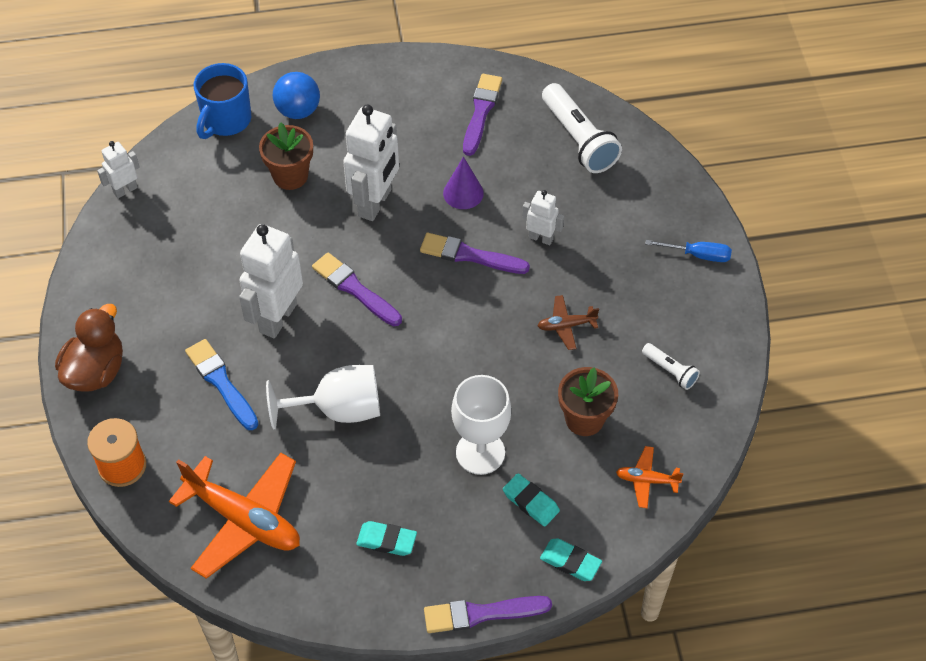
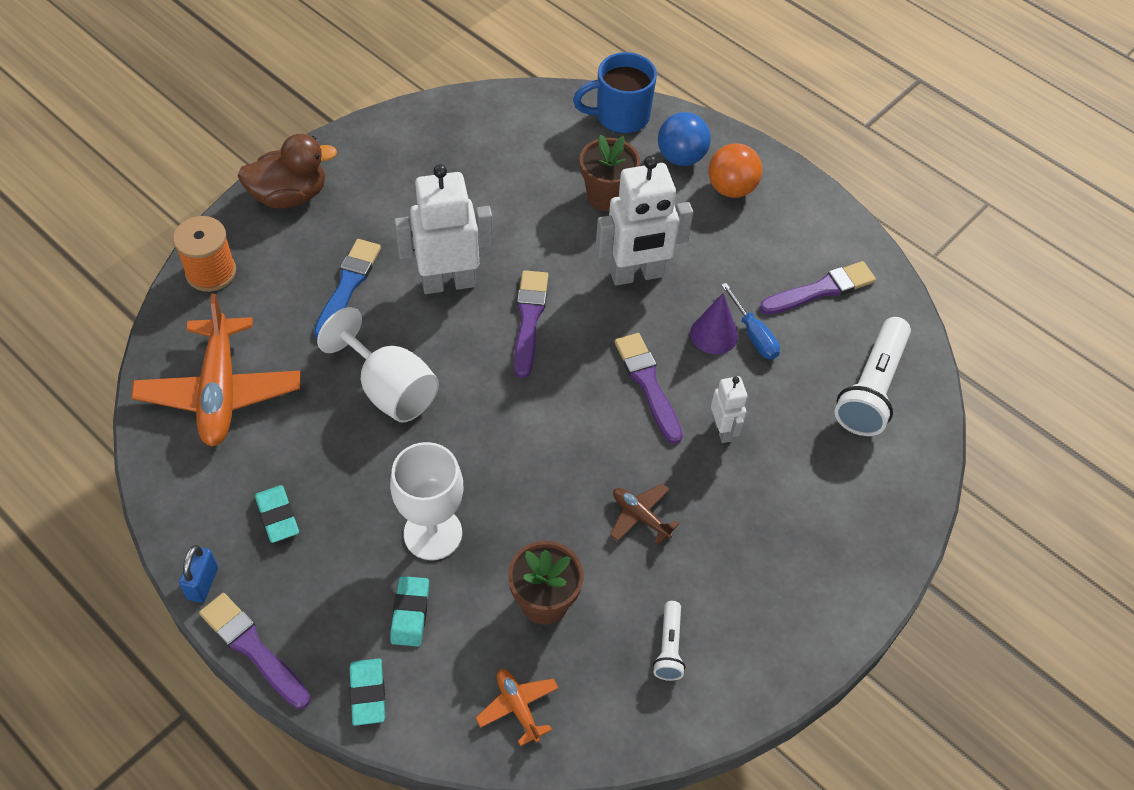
camera: 50 degrees right, 0 degrees up
white robot [97,141,139,198] -> none
blue screwdriver [645,240,732,262] -> blue screwdriver moved to [721,283,780,359]
none -> blue padlock [179,545,218,603]
none -> orange ball [708,143,763,198]

